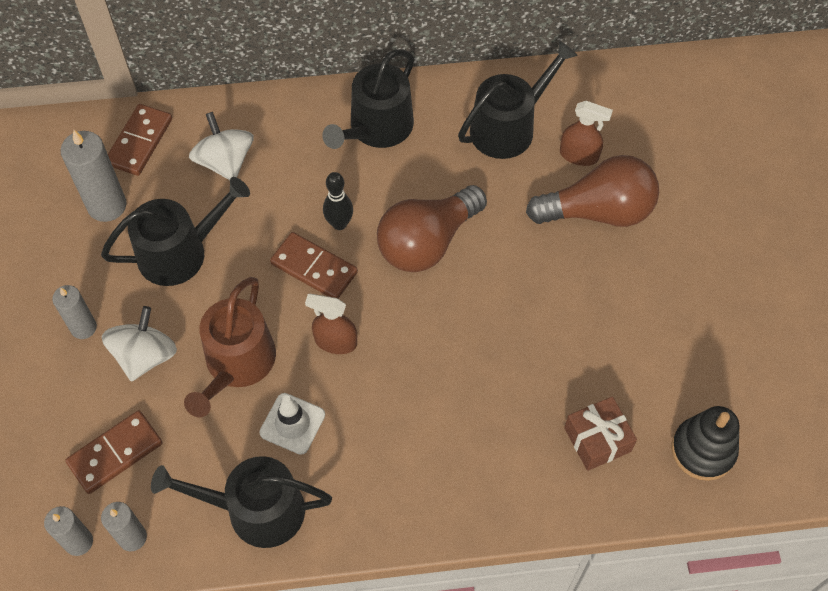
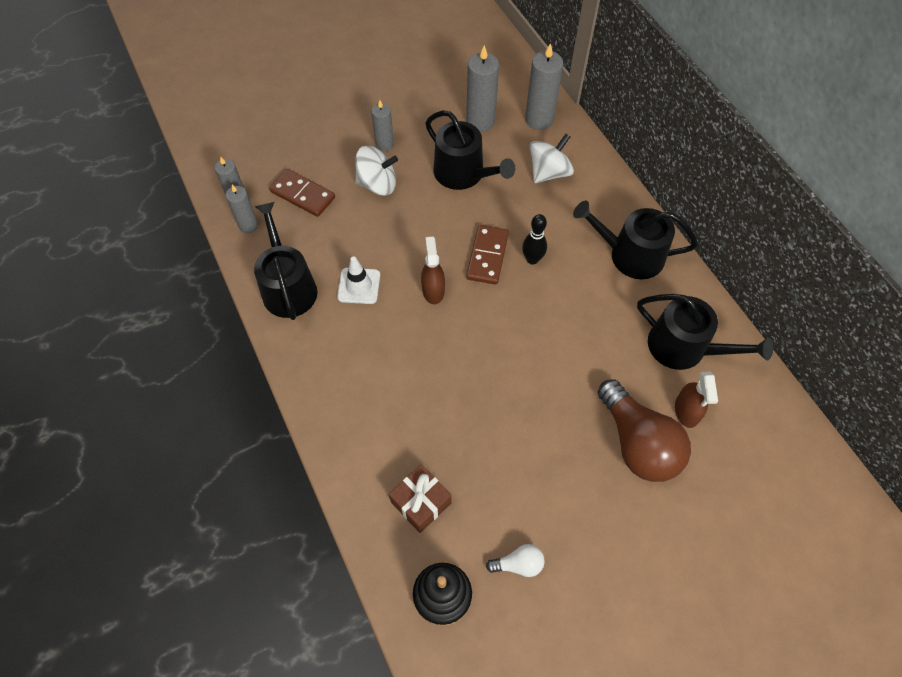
camera: 70 degrees right, 0 degrees up
brown domino [108,104,172,176] -> grey candle [525,43,563,130]
brown watering can [184,277,276,417] -> none
brown light bulb [377,185,487,272] -> none
none -> white light bulb [486,544,545,577]

